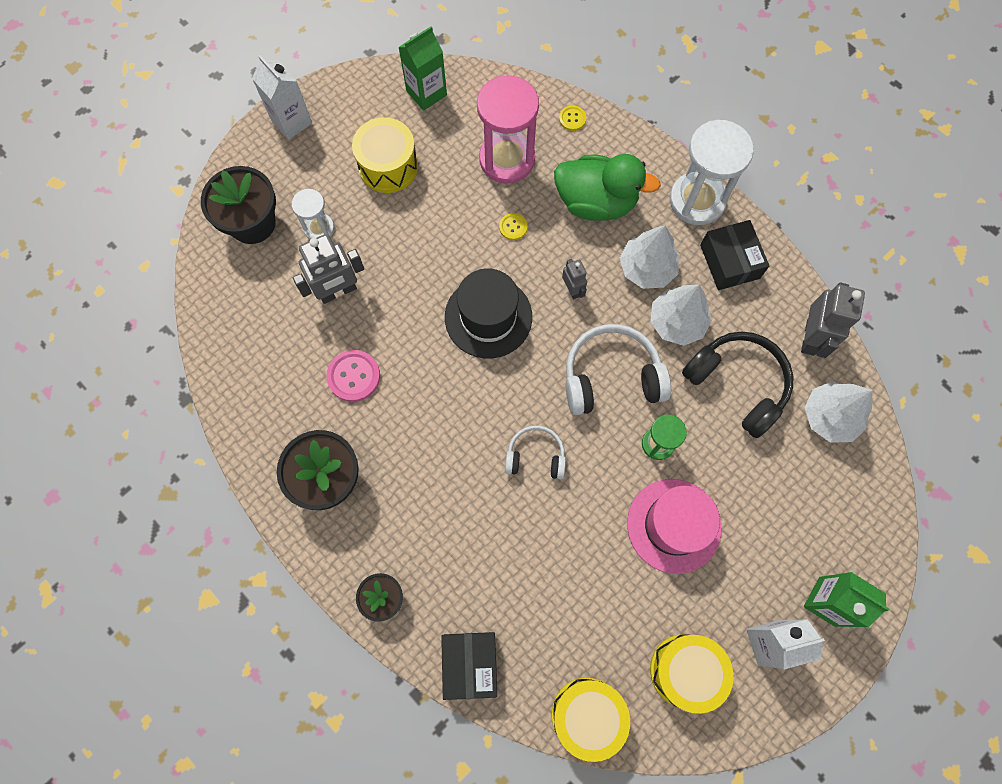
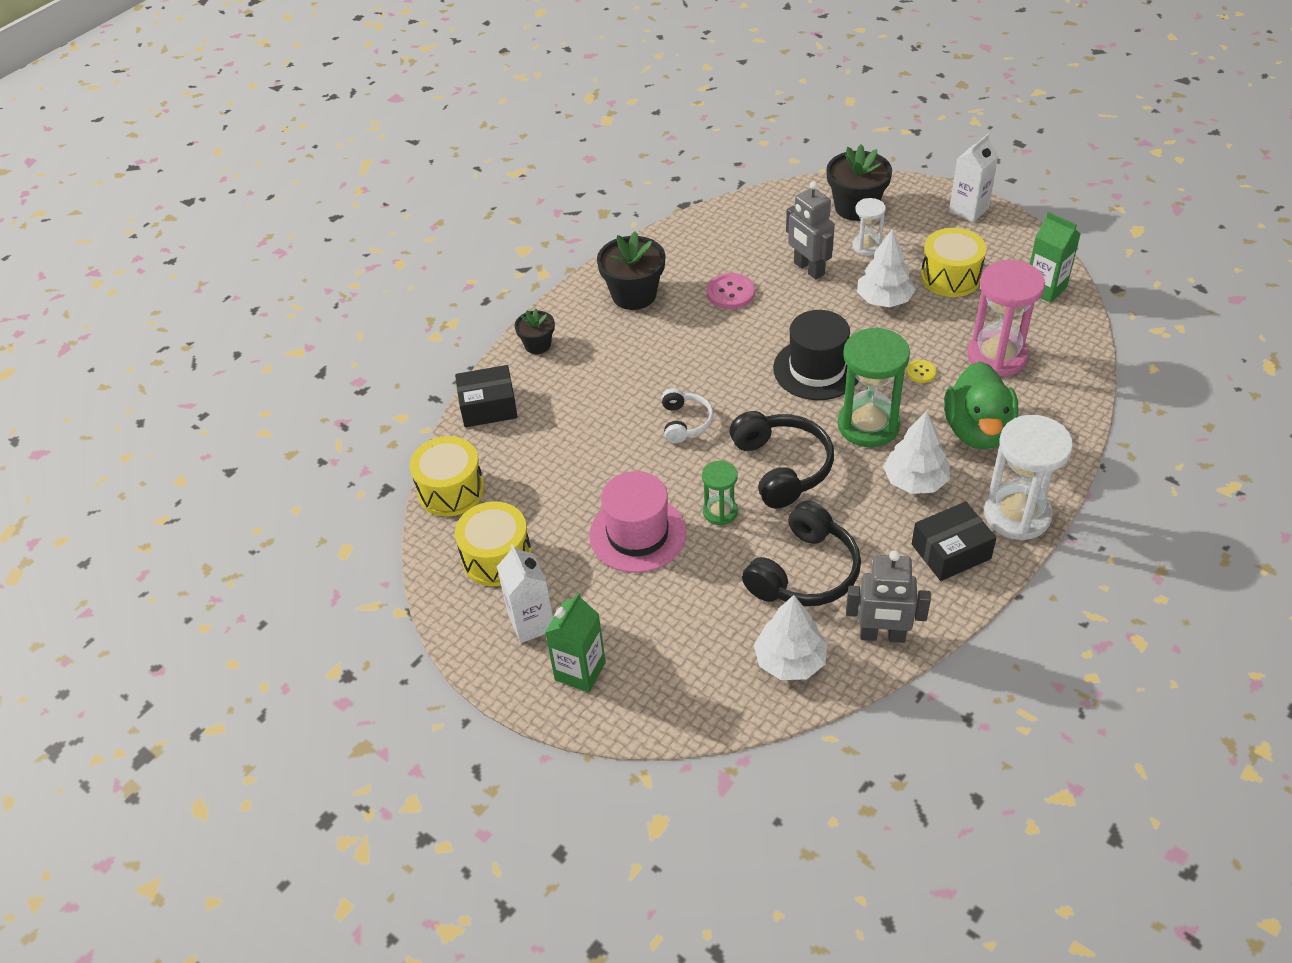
camera: 85 degrees right, 25 degrees down
yellow button [559,105,586,131] -> none
grey robot [562,259,587,299] -> green hourglass [838,327,910,447]
white headphones [566,324,671,416] -> black headphones [730,411,834,508]
white tree [650,285,712,346] -> white tree moved to [857,229,916,307]

